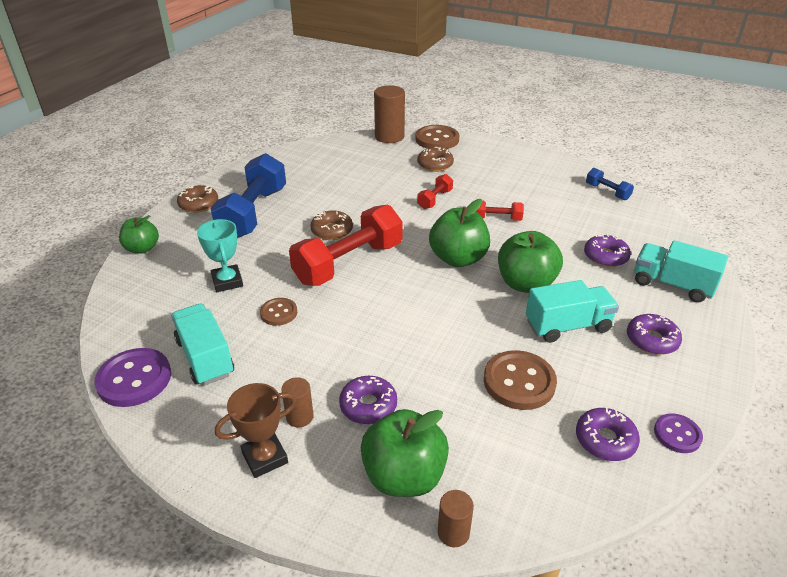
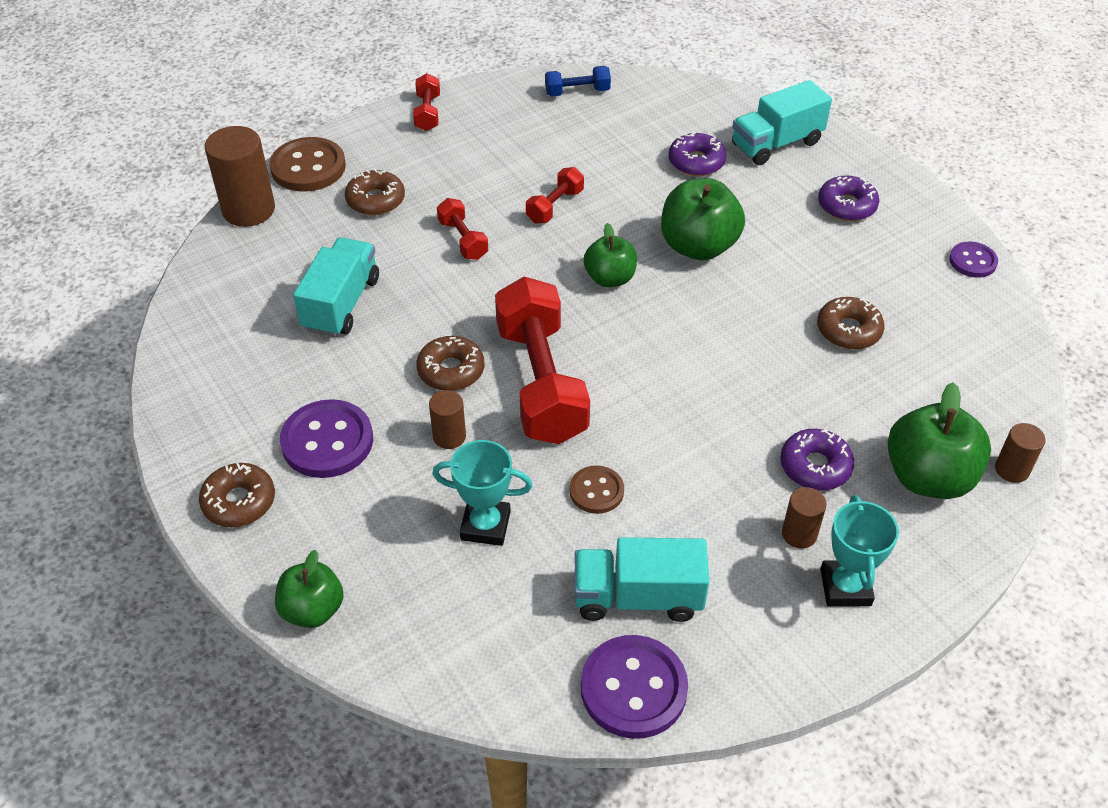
camera: 60 degrees left, 10 degrees up
blue dumbbell [211,153,286,238] -> purple button [280,399,373,478]
brown trophy [215,383,296,478] -> turquoise trophy [820,495,899,607]
green apple [429,199,490,267] -> green apple [584,223,637,287], size x0.63
brown button [484,350,557,410] -> brown donut [817,297,885,349]
turquoise truck [526,280,619,343] -> turquoise truck moved to [293,237,379,337]
purple donut [576,408,640,461] -> none
none -> red dumbbell [413,73,440,131]
none -> brown cylinder [429,390,466,449]

